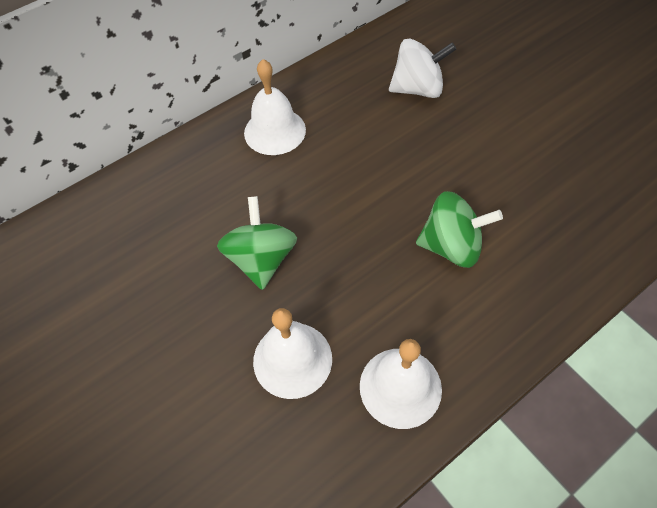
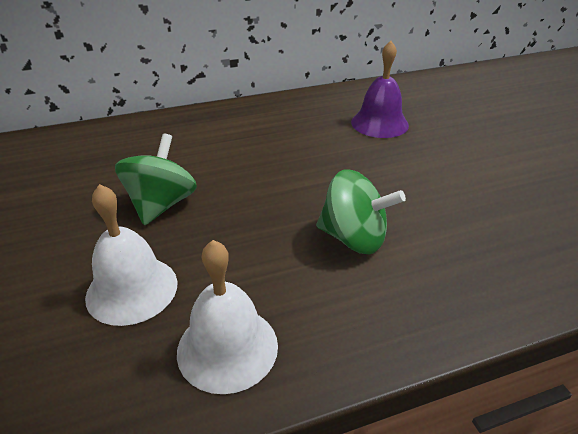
camera: 15 degrees right, 20 degrees down
white bell [244,59,306,155] -> none
white spinning top [389,38,457,98] -> purple bell [351,41,409,138]

